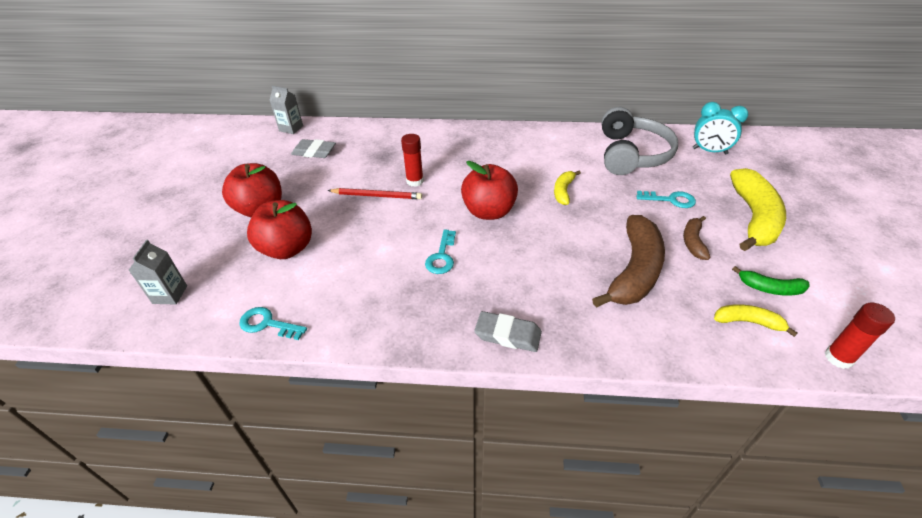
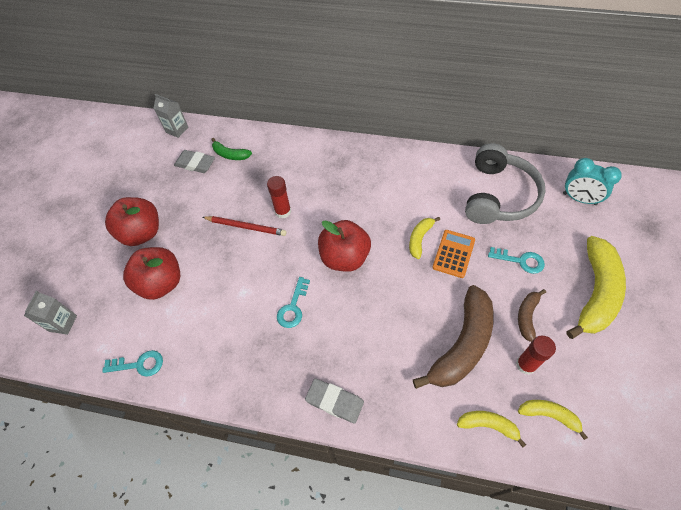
camera: 10 degrees right, 15 degrees up
turquoise key [239,307,307,340] -> turquoise key turned 150 degrees clockwise [102,350,163,377]
green banana [732,266,810,296] -> green banana moved to [211,138,252,160]
red glue stick [825,303,895,369] -> red glue stick moved to [516,336,556,375]
none -> orange calculator [432,230,475,278]
none -> yellow banana [457,411,526,448]

